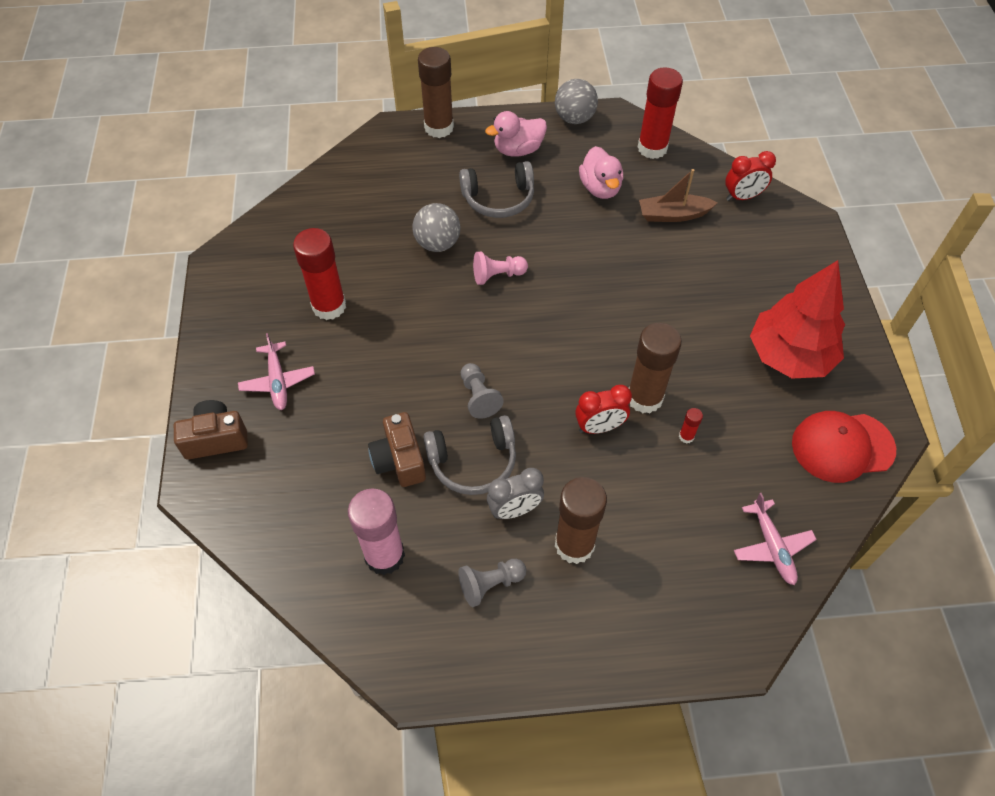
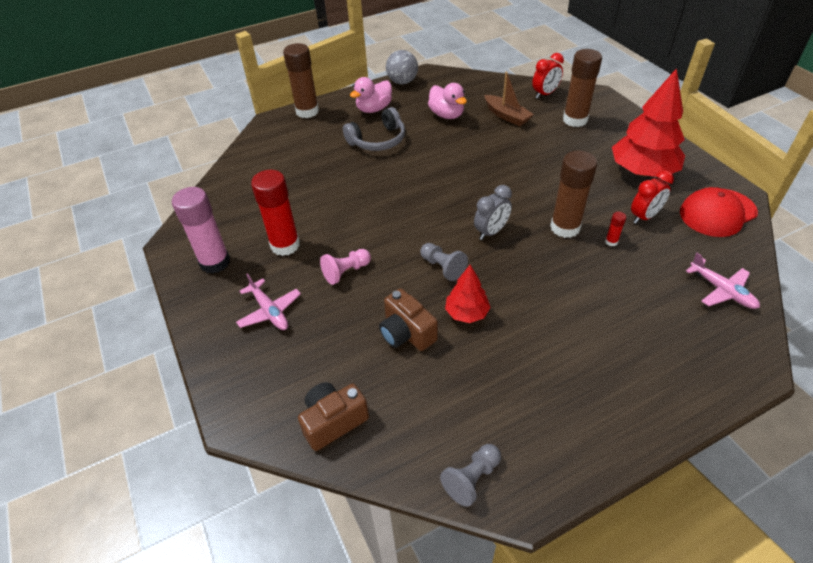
camera: 20 degrees left, 10 degrees down
brown camera [174,400,248,460] -> brown camera moved to [298,382,369,451]
pink glue stick [348,489,405,575] -> pink glue stick moved to [172,187,230,274]
grey ball [412,203,460,252] -> none
grey headphones [424,415,516,495] -> red tree [445,265,491,323]
grey pawn [458,559,526,607] -> grey pawn moved to [440,444,501,507]
pink pawn [473,252,528,285] -> pink pawn moved to [320,249,371,285]
grey clock [487,468,544,519] -> grey clock moved to [474,185,512,240]
brown glue stick [555,477,607,564] -> brown glue stick moved to [563,49,602,127]
red clock [575,385,632,434] -> red clock moved to [631,170,674,224]
red glue stick [638,67,683,159] -> none
brown boat [639,169,718,222] -> brown boat turned 105 degrees counterclockwise [484,72,534,126]

